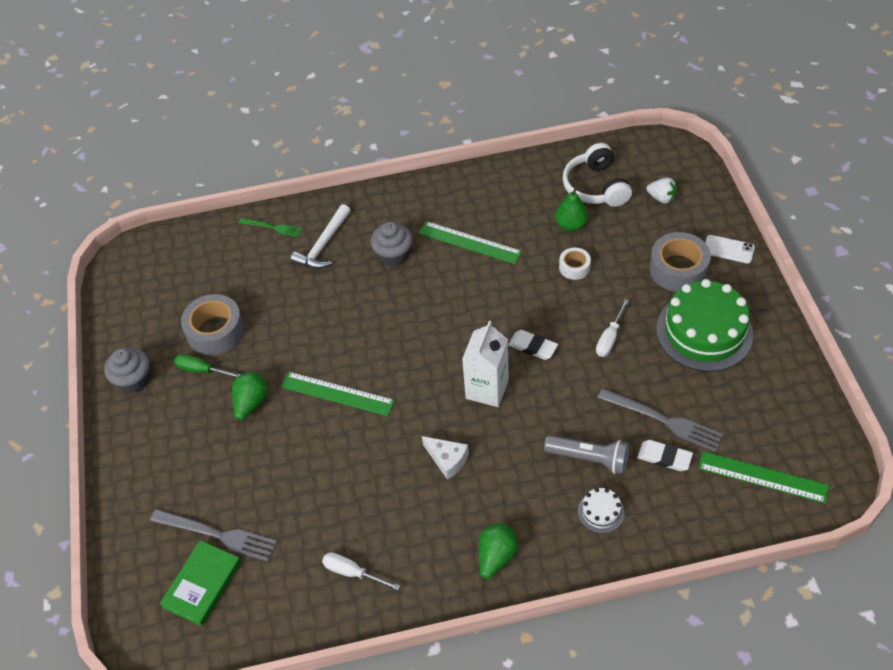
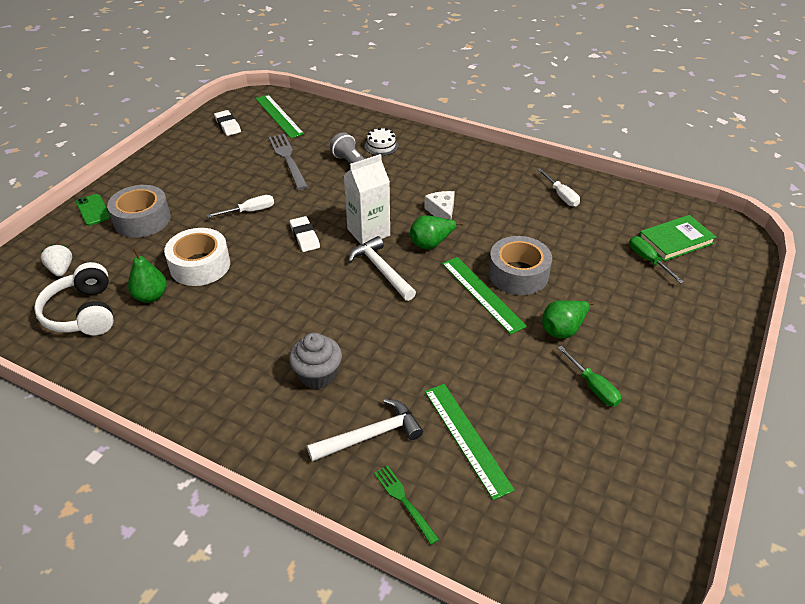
camera: 145 degrees left, 10 degrees down
grey cupcake [104,347,150,393] -> none
grey fork [150,509,277,562] -> green screwdriver [629,236,684,283]
grey tape [181,294,245,356] -> grey tape moved to [488,236,552,295]
green ruler [419,221,522,264] -> green ruler moved to [425,384,515,500]
green pear [479,523,518,589] -> green pear moved to [410,215,463,249]
white tape [559,247,591,280] -> white tape [164,228,230,286], size x1.84
white headphones [563,143,632,207] -> white headphones turned 135 degrees clockwise [34,262,114,335]
white eraser [638,440,693,471] -> white eraser moved to [214,110,241,136]
green cake [656,279,754,372] -> none
white phone [705,235,755,264] -> green phone [76,194,111,226]
none -> white hammer [348,236,416,301]

